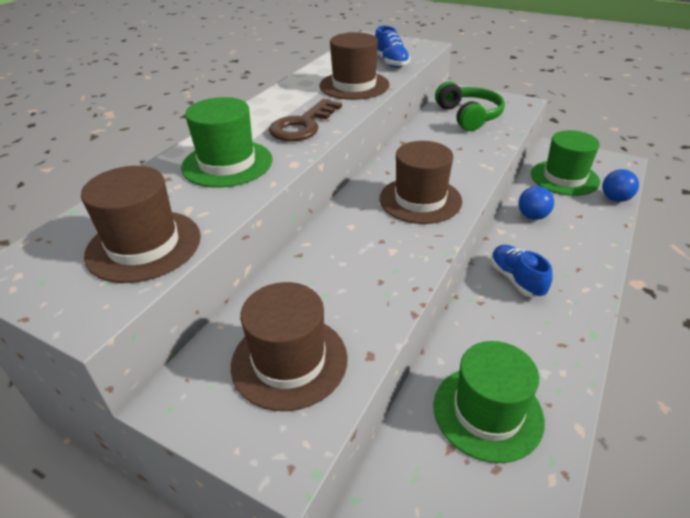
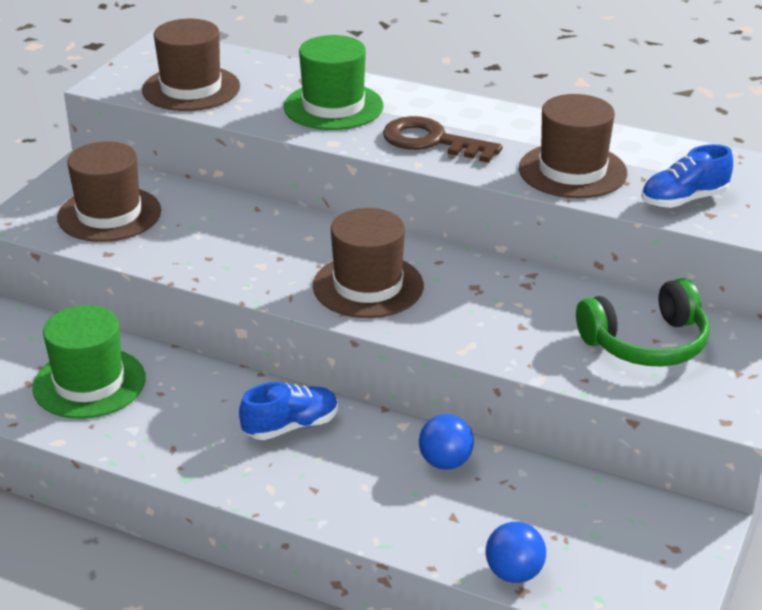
camera: 85 degrees right, 5 degrees down
green hat [531,130,600,196] -> none

